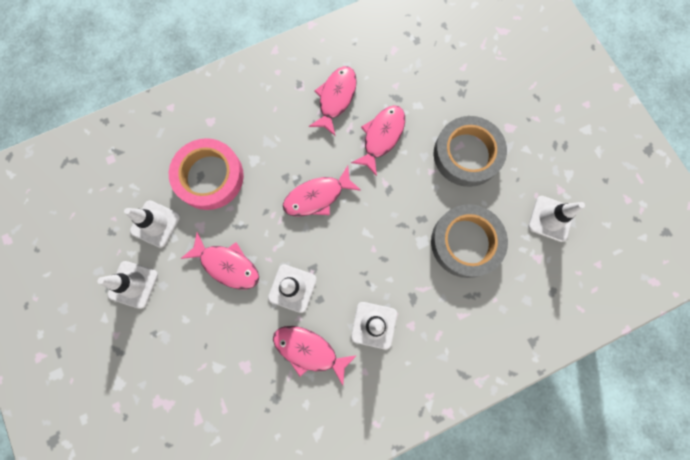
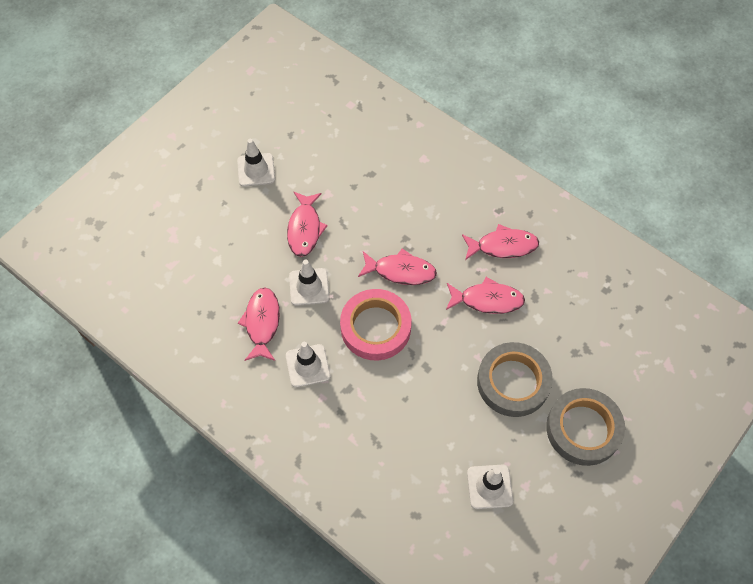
camera: 65 degrees right, 15 degrees down
white traffic cone [124,201,180,248] -> none
pink tape [169,138,244,210] -> pink tape moved to [340,289,412,361]
pink fish [283,166,361,217] -> pink fish turned 150 degrees clockwise [358,248,437,285]
grey tape [431,204,508,278] -> grey tape moved to [546,388,625,466]

